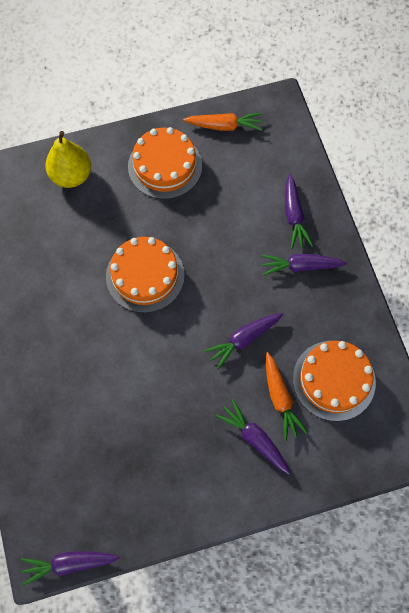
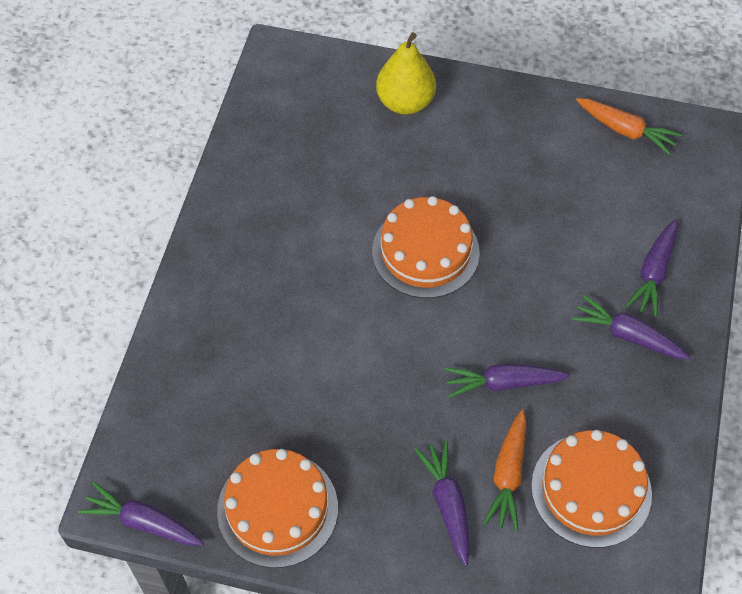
camera: 30 degrees right, 10 degrees down
orange cake [128,127,202,199] -> orange cake moved to [217,449,338,568]

